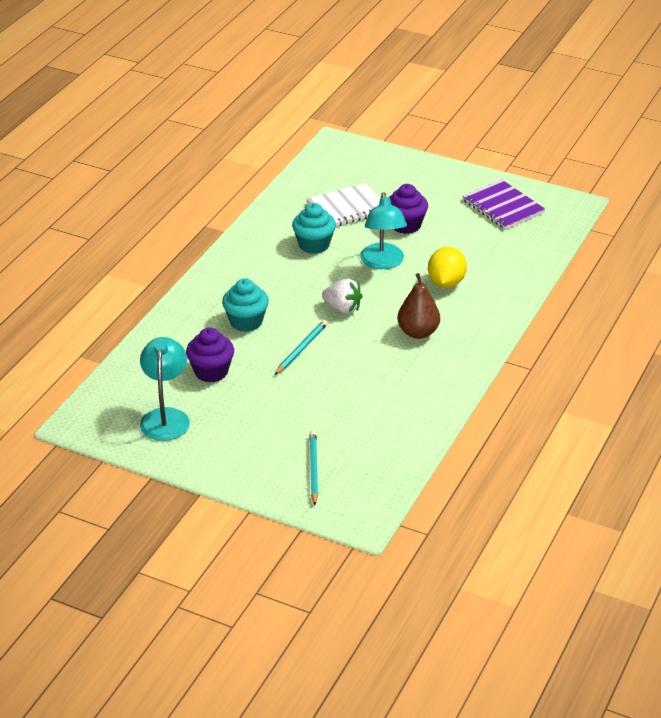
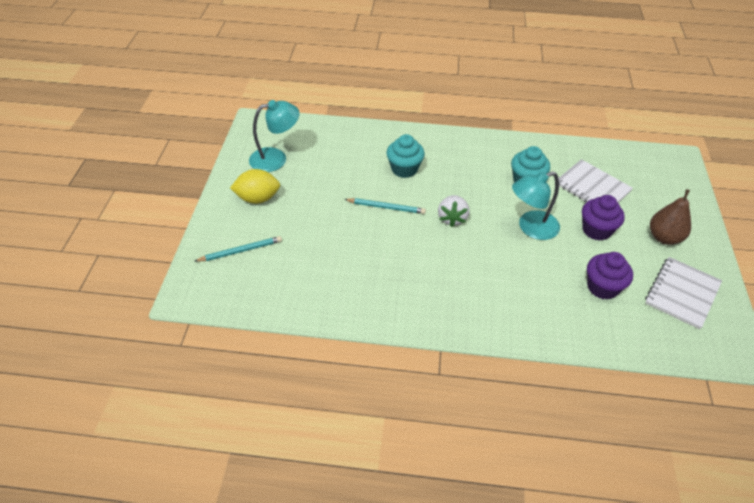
camera: 70 degrees right, 10 degrees up
purple cupcake [186,328,234,382] -> purple cupcake moved to [587,252,633,300]
brown pear [397,273,440,339] -> brown pear moved to [650,189,691,245]
yellow lemon [428,247,467,288] -> yellow lemon moved to [230,169,280,204]
purple notebook [462,179,545,230] -> white notebook [645,257,722,329]

